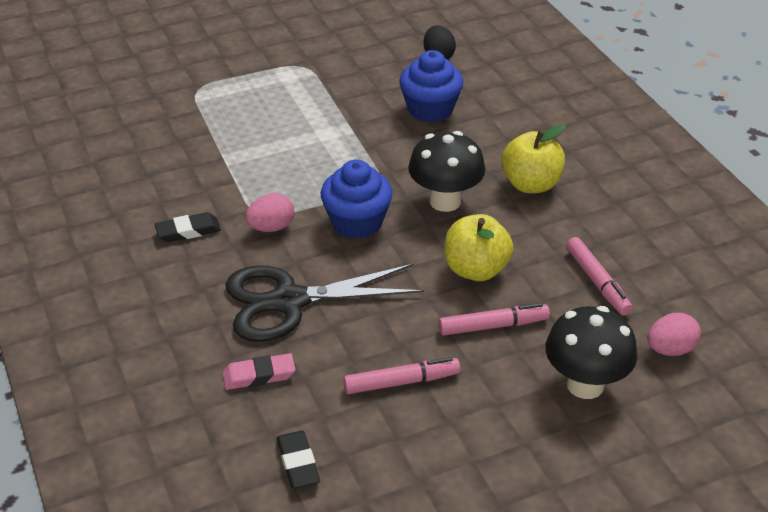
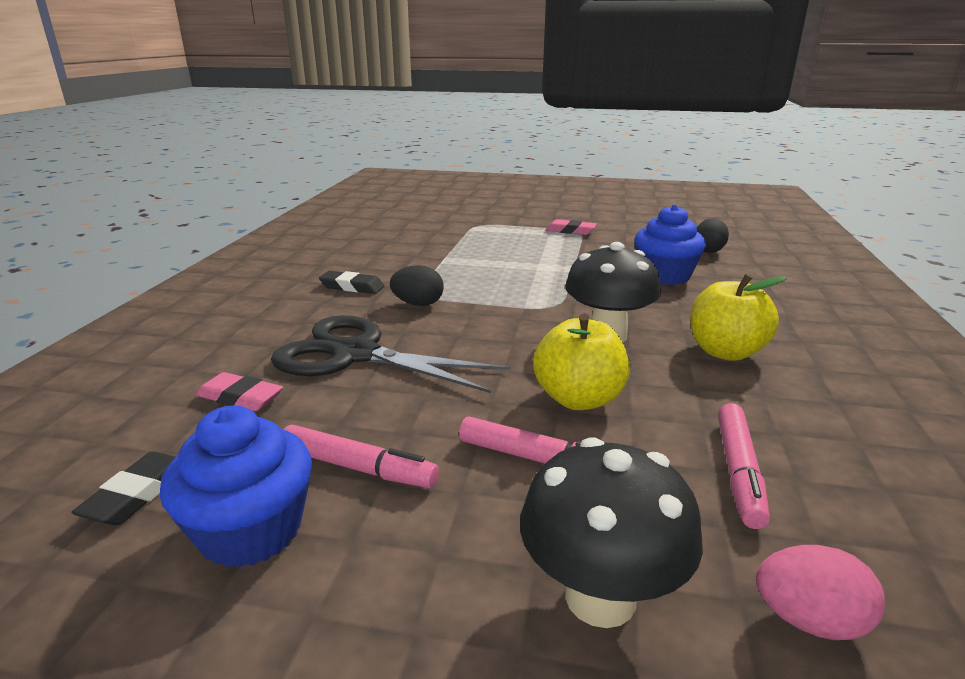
camera: 35 degrees right, 15 degrees down
pink egg [245,193,294,232] -> black egg [390,265,444,306]
blue cupcake [321,160,393,239] -> blue cupcake moved to [160,405,312,568]
none -> pink eraser [546,219,597,235]

